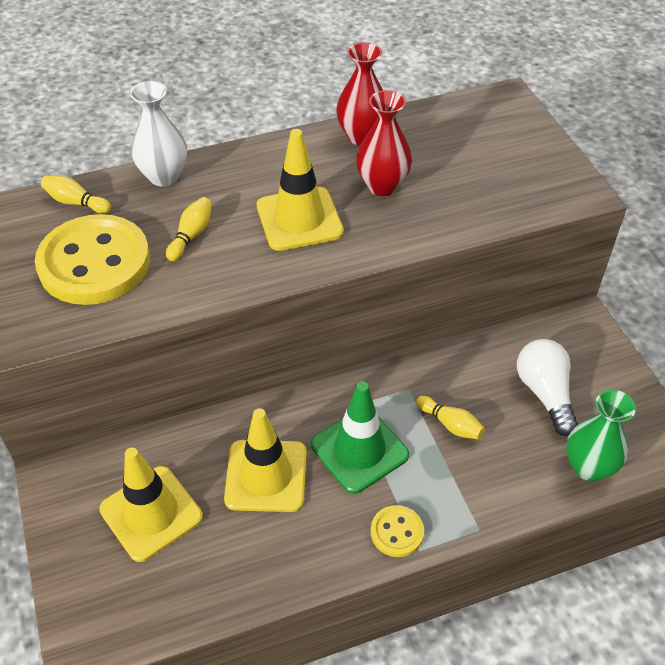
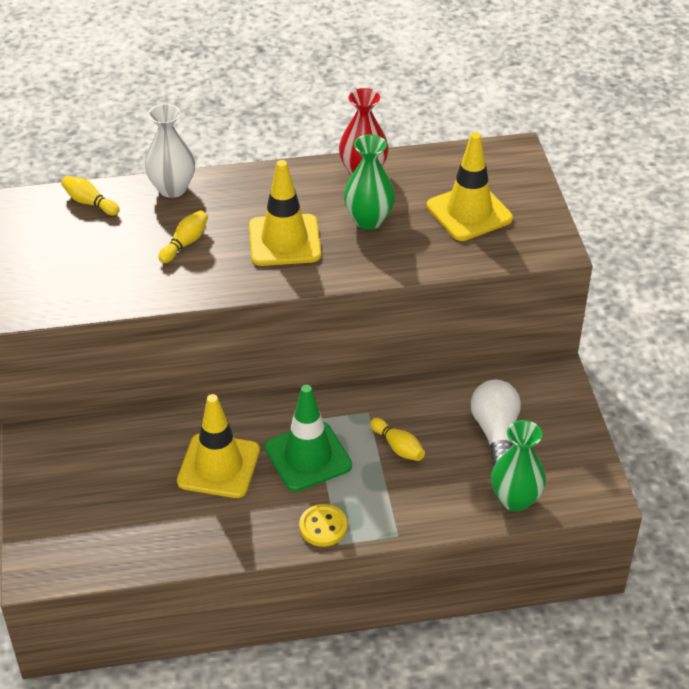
camera: 10 degrees right, 5 degrees down
yellow button [35,214,150,305] -> none
yellow traffic cone [99,447,203,562] -> yellow traffic cone moved to [427,132,513,241]
red vase [356,90,412,196] -> green vase [344,134,395,229]

